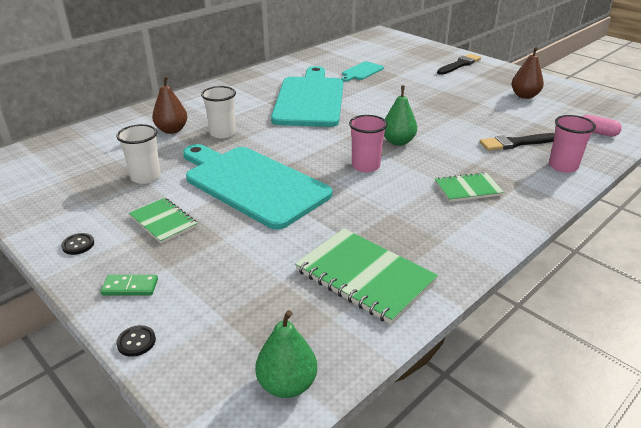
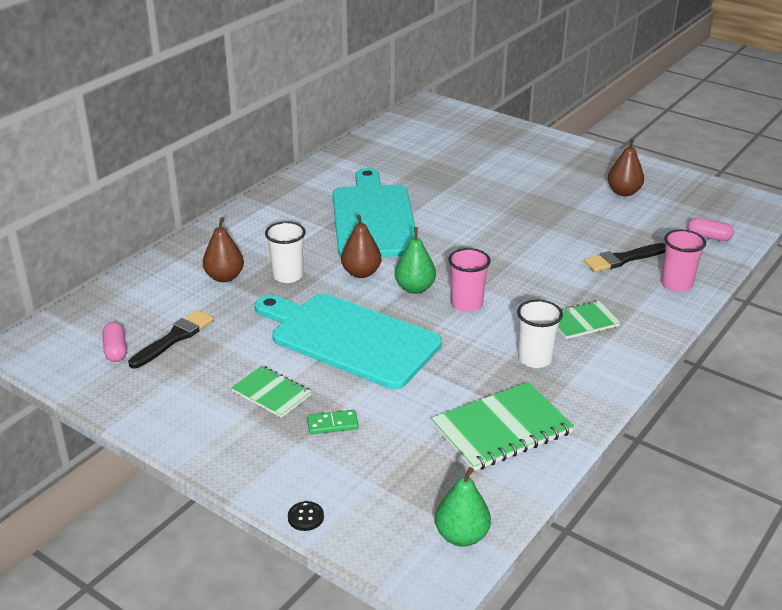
camera: 10 degrees left, 0 degrees up
black button [61,233,94,255] -> none
green domino [101,275,158,295] -> green domino moved to [307,410,359,434]
white cup [116,124,161,184] -> white cup moved to [517,300,563,368]
green notebook [295,228,438,324] -> green notebook turned 60 degrees counterclockwise [431,382,574,471]
turquoise cutting board [341,61,384,82] -> none
green pear [384,86,417,146] -> green pear moved to [395,227,436,294]
black brush [437,54,481,75] -> black brush moved to [128,310,214,368]
none -> pink capsule [102,322,126,362]
none -> brown pear [341,215,381,278]

